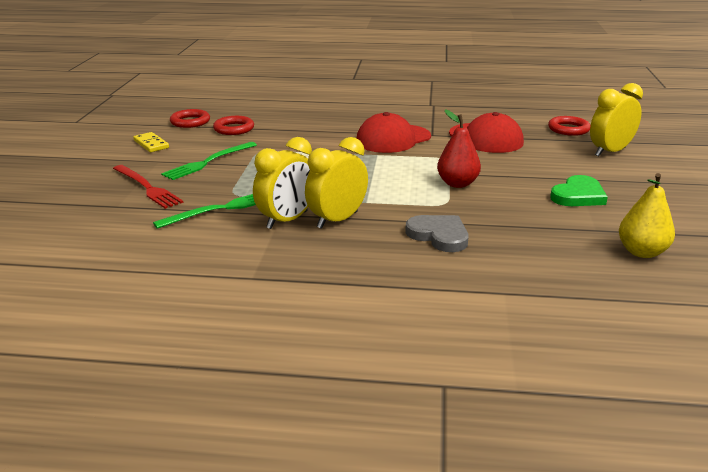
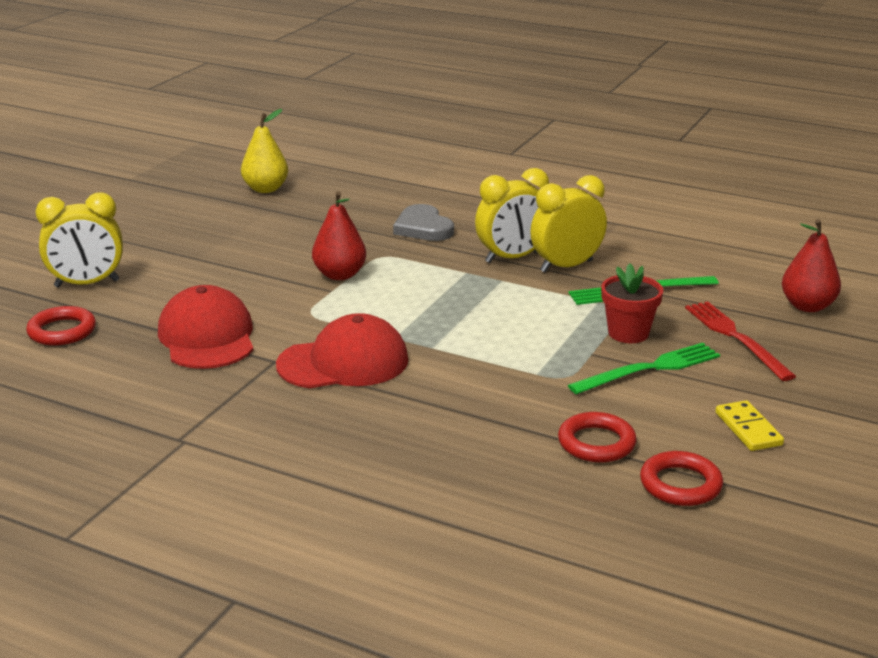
camera: 160 degrees left, 0 degrees up
green heart [550,175,608,206] -> none
none -> red flower pot [601,263,663,343]
none -> red pear [782,219,841,312]

